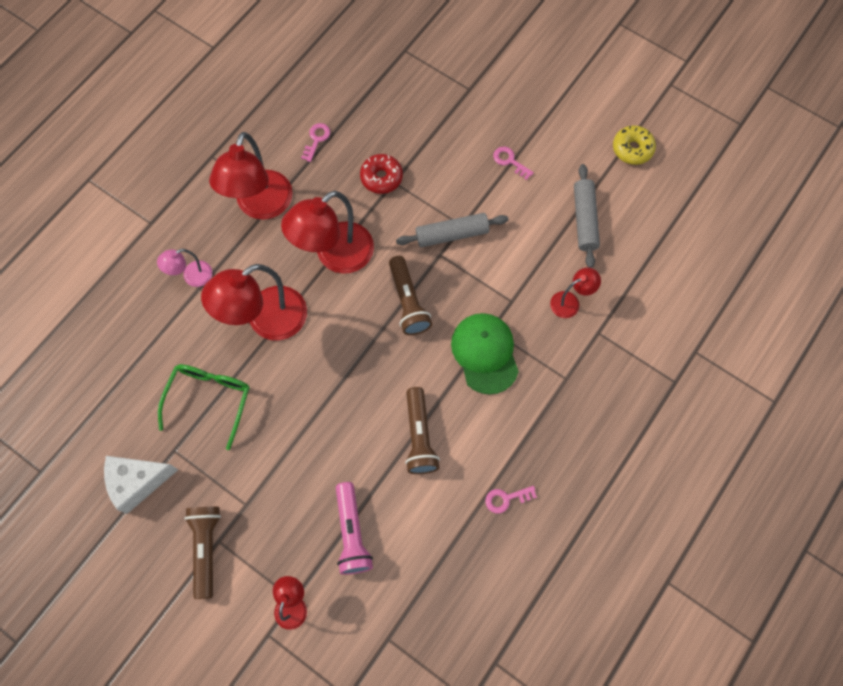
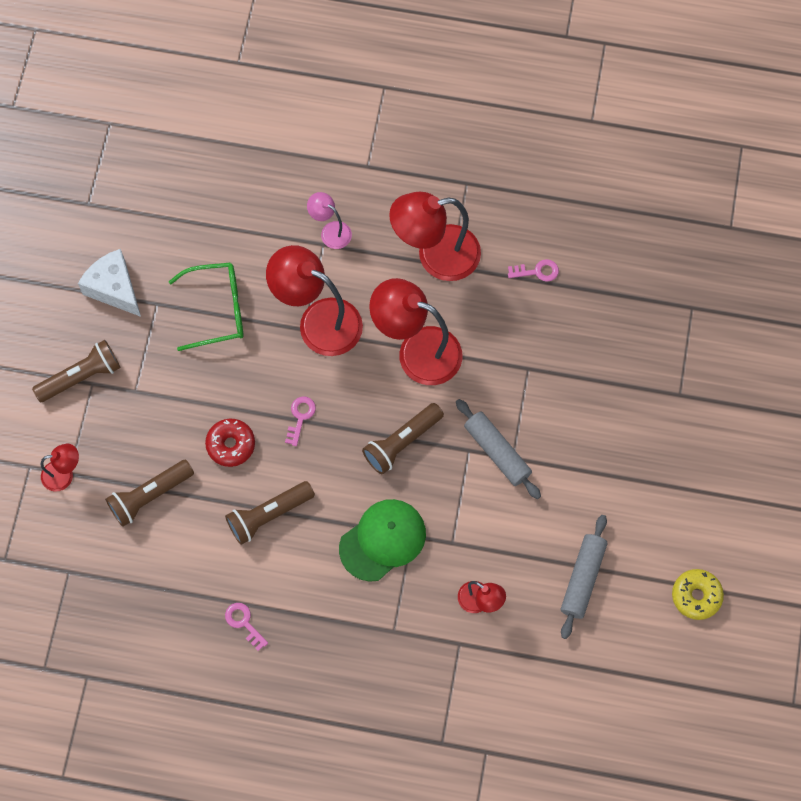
camera: 65 degrees right, 0 degrees up
pink flashlight [336,482,373,575] -> brown flashlight [105,460,194,527]
red donut [360,154,403,194] -> red donut moved to [205,419,255,467]
pink key [493,147,534,180] -> pink key moved to [285,397,316,446]
grey rolling pin [574,164,600,268] -> grey rolling pin turned 45 degrees counterclockwise [561,515,607,639]

